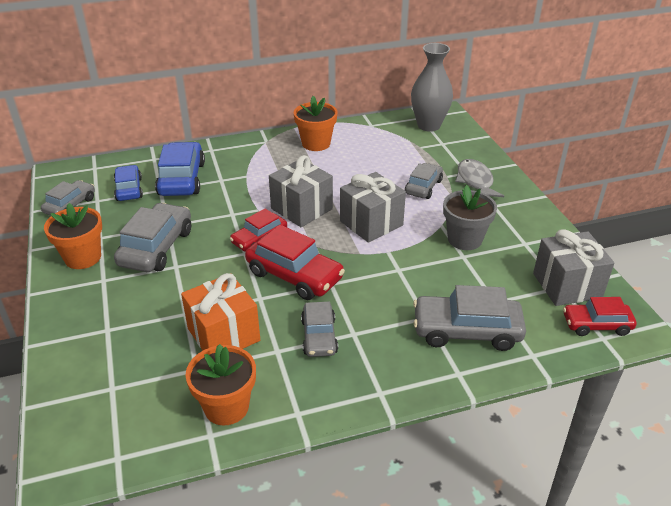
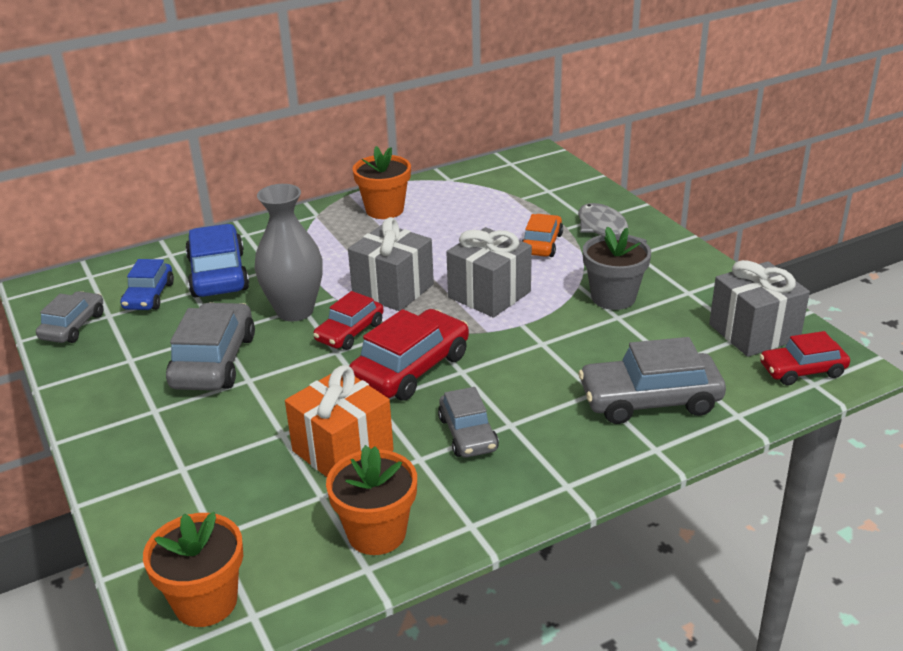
camera: 10 degrees left, 5 degrees down
orange flower pot [44,203,102,269] -> orange flower pot moved to [143,512,243,627]
blue car [114,165,143,201] -> blue car turned 150 degrees counterclockwise [121,259,174,310]
red car [245,225,345,300] -> red car turned 75 degrees counterclockwise [349,309,469,401]
grey car [405,163,443,199] -> orange car [522,214,563,257]
grey vase [411,43,453,132] -> grey vase moved to [254,184,323,321]

